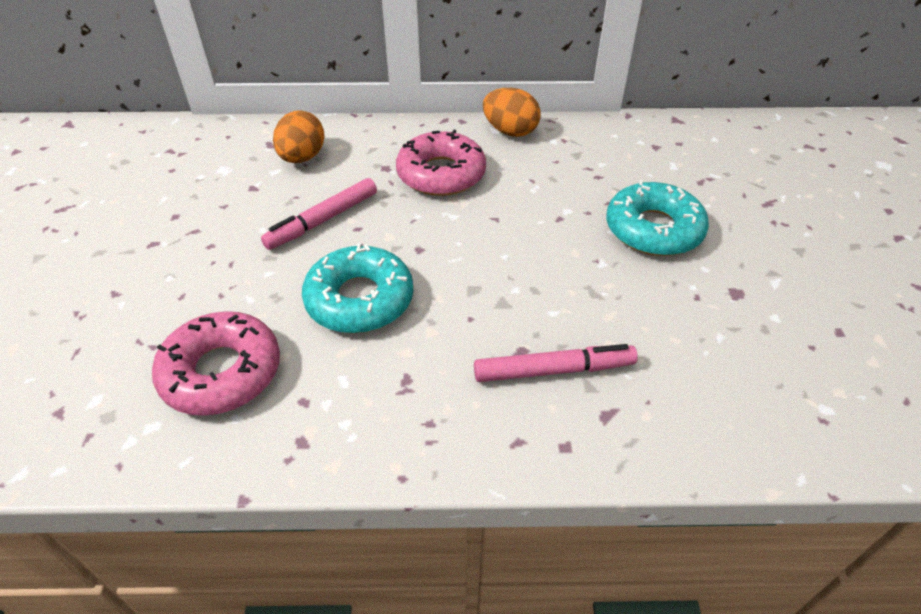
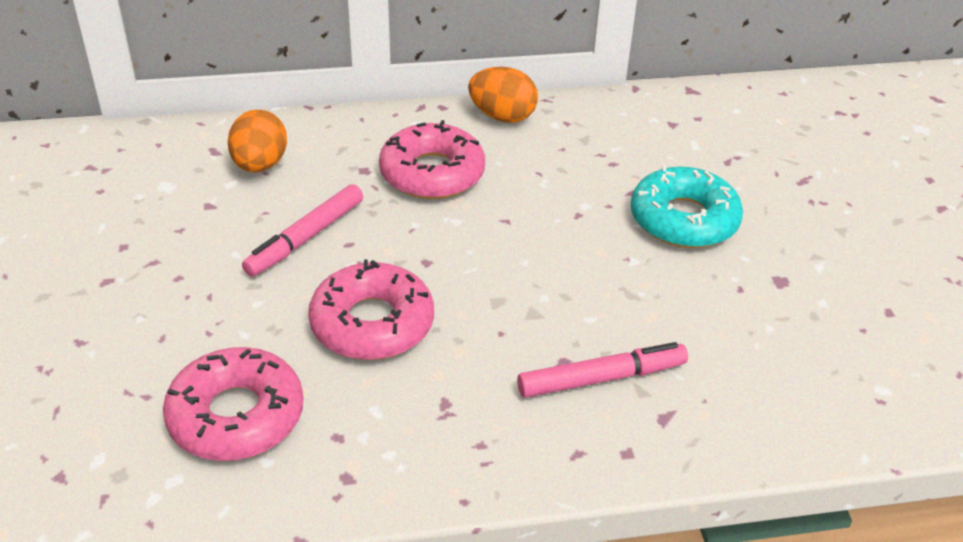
camera: 10 degrees left, 5 degrees down
turquoise donut [302,243,414,333] -> pink donut [308,259,434,360]

